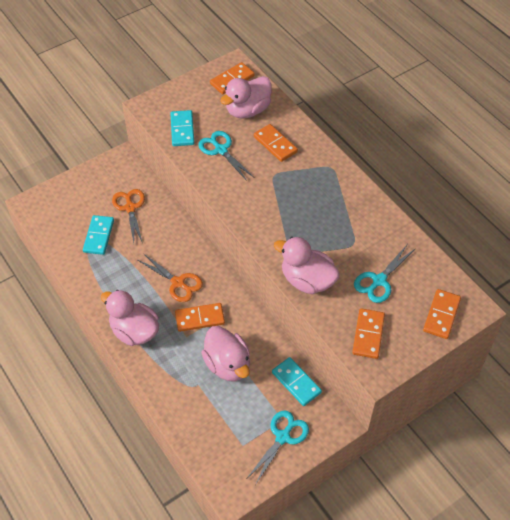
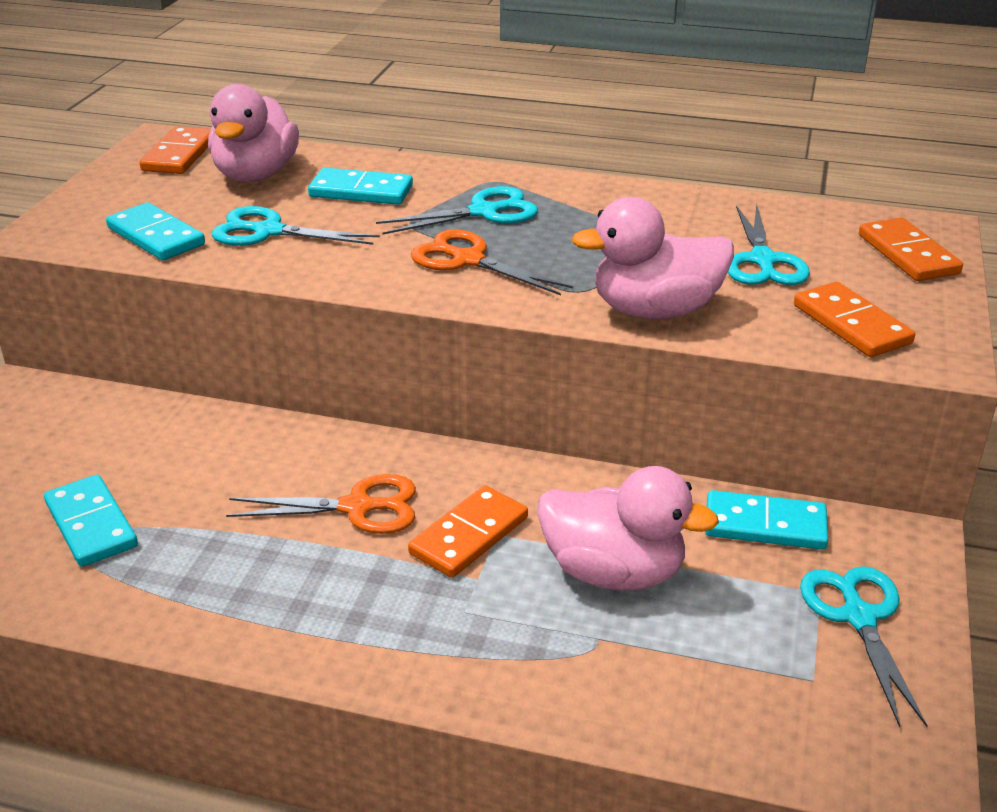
camera: 40 degrees left, 20 degrees down
pink duck [101,290,159,346] -> none
orange scissors [112,189,145,244] -> orange scissors moved to [411,229,573,295]
orange domino [254,124,298,162] -> turquoise domino [308,168,413,205]
none -> turquoise scissors [376,186,538,234]

